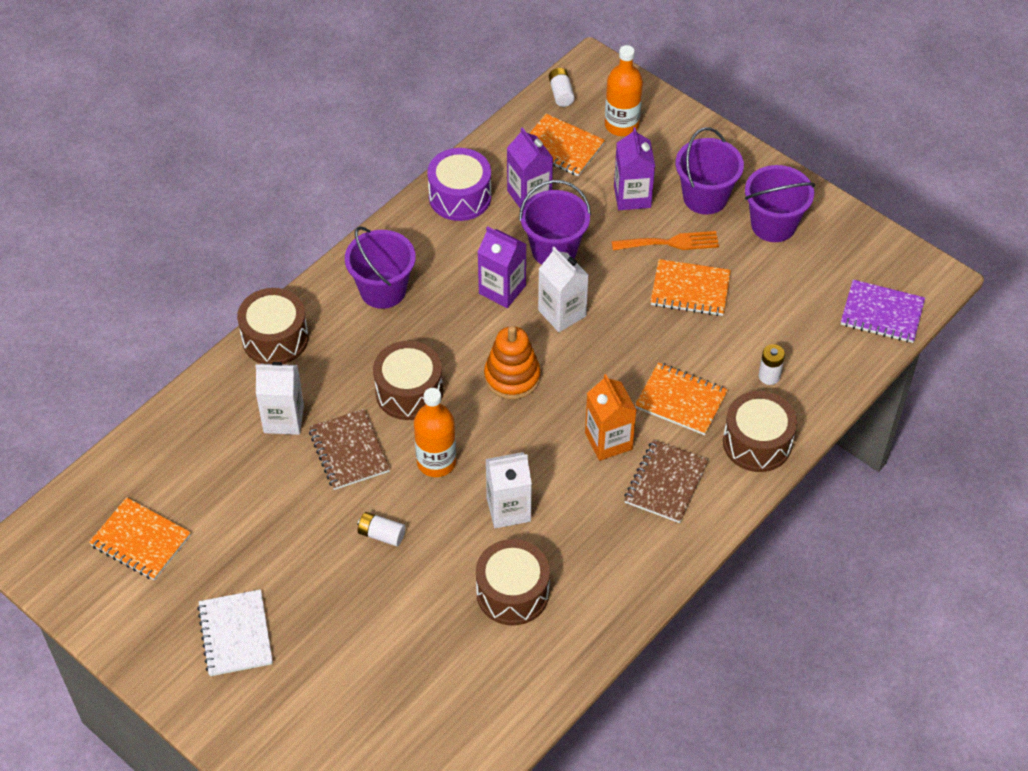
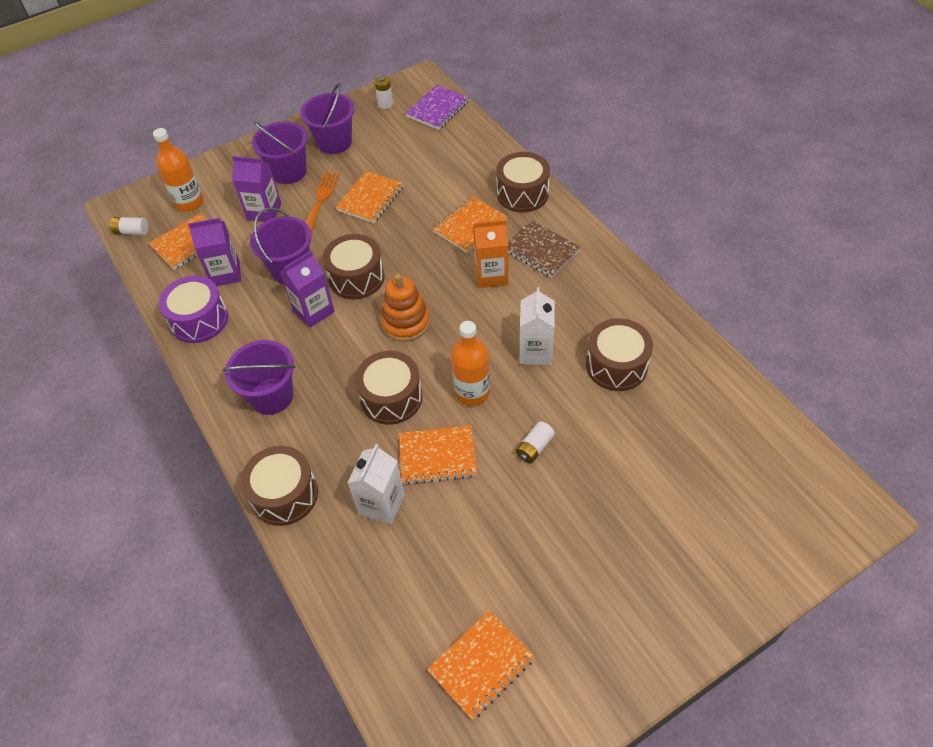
camera: 70 degrees left, 0 degrees up
white notebook [197,589,273,676] -> none
brown notebook [309,409,390,490] -> orange notebook [399,425,477,485]
white carton [538,247,589,332] -> brown drum [323,234,385,299]
white battery [759,344,785,385] -> white battery moved to [374,76,393,109]

